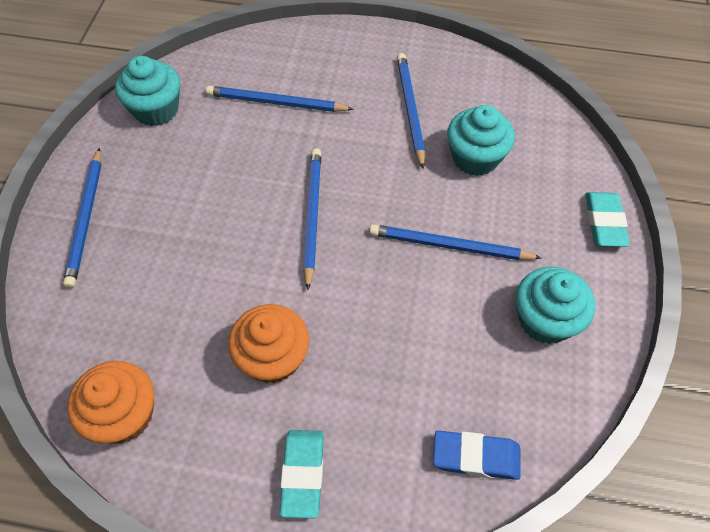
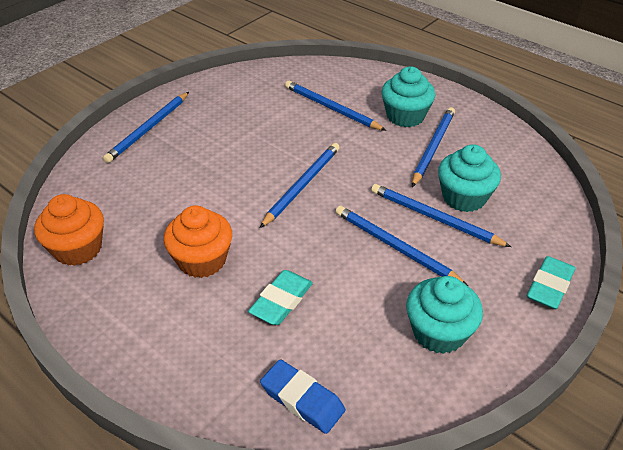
camera: 30 degrees right, 15 degrees down
turquoise cupcake [115,56,180,126] -> turquoise cupcake moved to [381,66,435,127]
turquoise eraser [280,430,324,518] -> turquoise eraser moved to [248,270,313,325]
none -> blue pencil [371,184,511,247]

